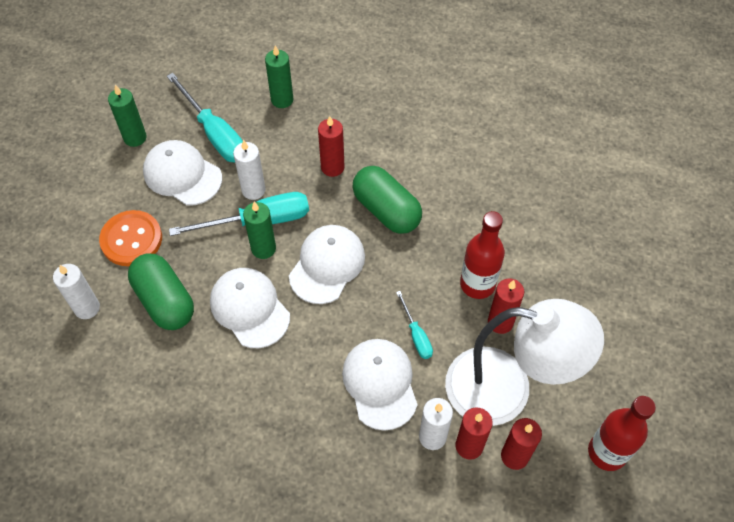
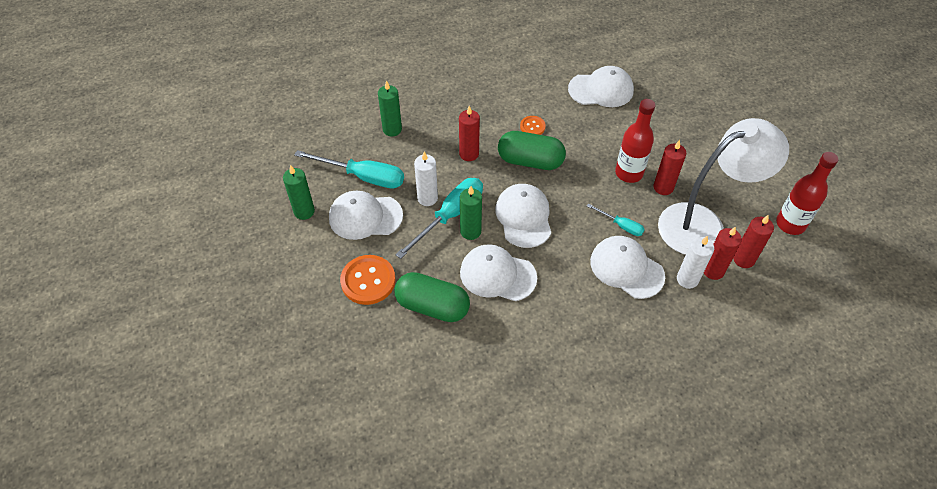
camera: 35 degrees left, 5 degrees down
white candle [53,264,100,319] -> none
none -> orange button [520,116,546,135]
none -> white cap [568,66,634,107]

